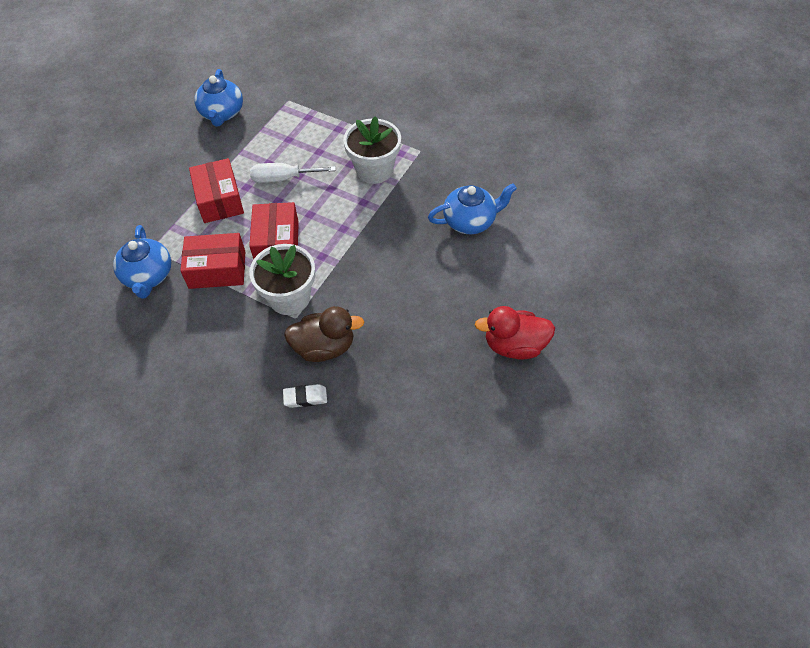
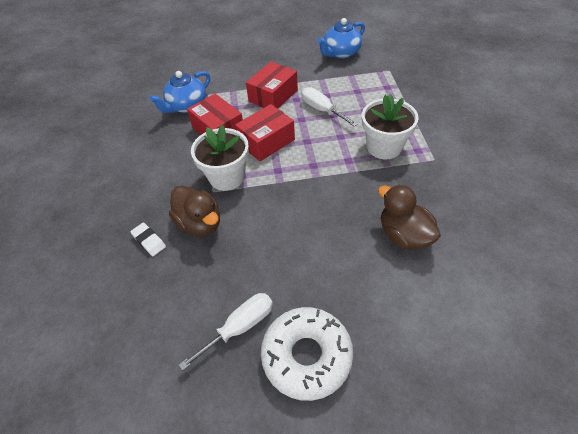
camera: 55 degrees right, 5 degrees down
blue teapot [428,183,517,234] -> brown duck [378,185,441,249]
red duck [475,306,555,359] -> white donut [261,307,353,401]
none -> white screwdriver [179,293,273,371]

